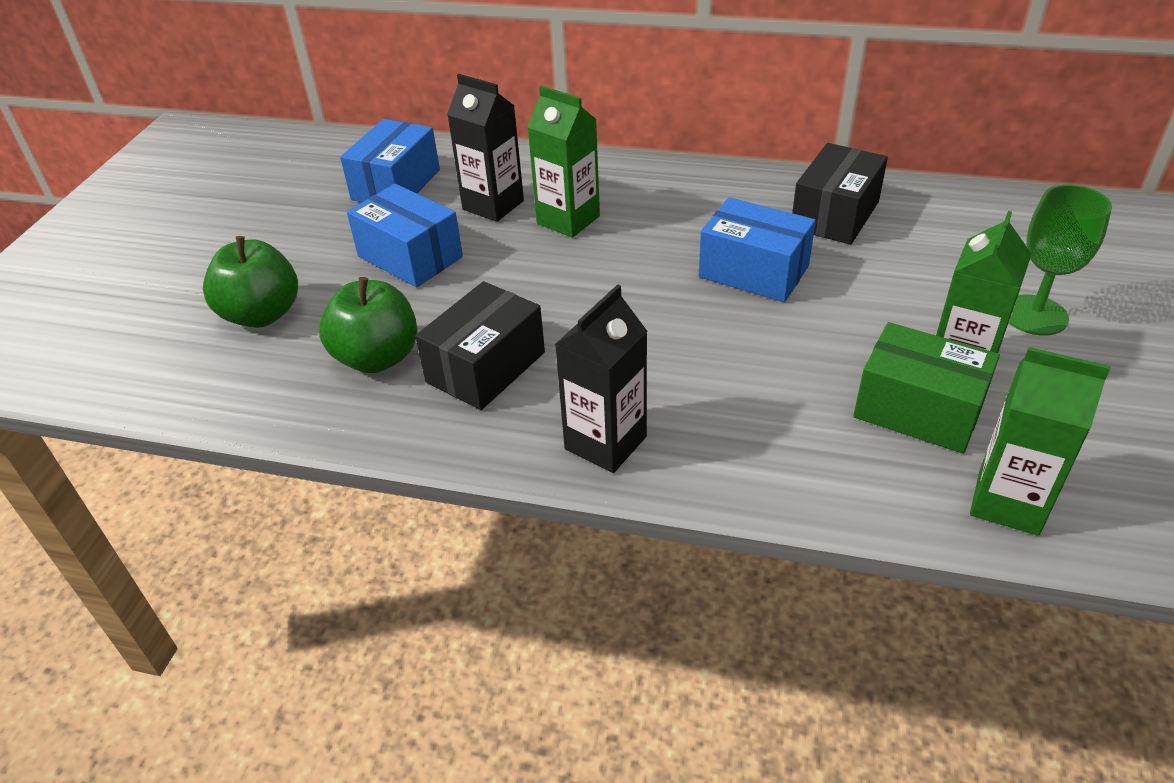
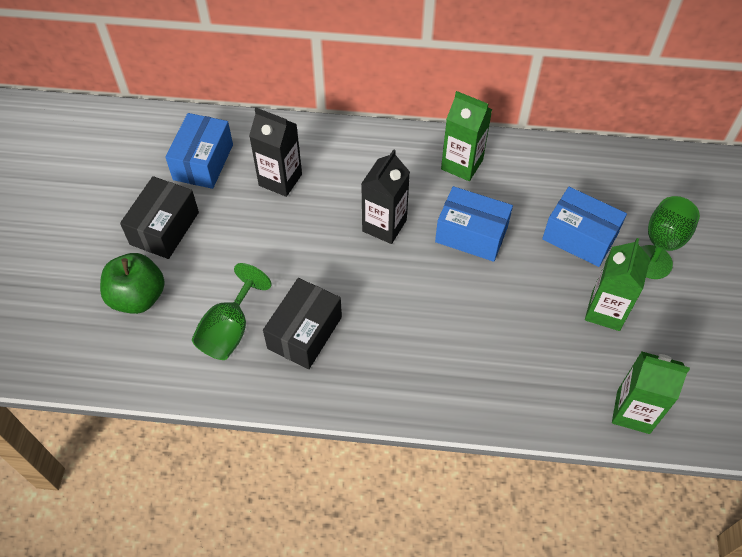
camera: 10 degrees left, 15 degrees up
green apple [319,277,417,373] -> green goblet [192,263,272,360]
blue box [347,184,463,287] -> blue box moved to [542,187,627,267]
green carton [527,85,600,238] -> green carton moved to [441,91,492,181]
black carton [555,284,648,473] -> black carton moved to [361,149,410,244]
black box [792,143,888,245] -> black box moved to [120,176,199,259]
green box [853,322,1000,454] -> none

